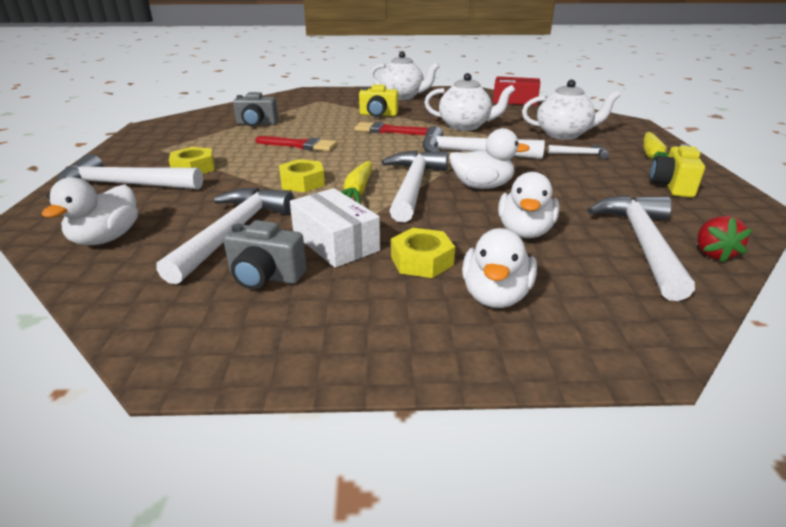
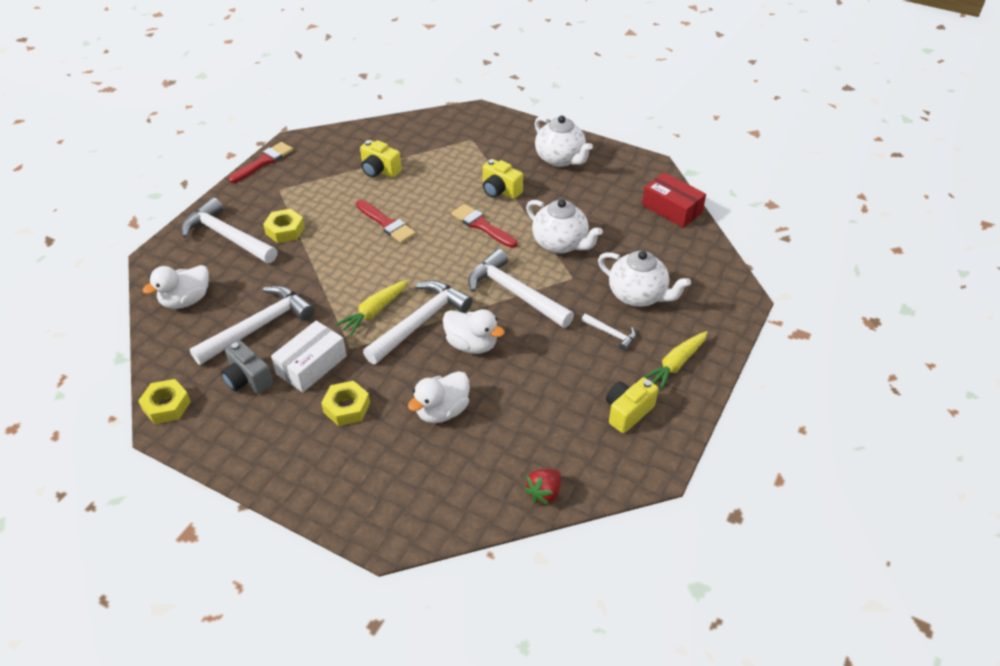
camera: 30 degrees right, 15 degrees up
grey camera [233,92,278,127] -> yellow camera [360,140,402,178]
yellow nut [279,159,325,192] -> yellow nut moved to [138,379,191,424]
white box [290,188,380,268] -> white box turned 45 degrees clockwise [271,320,347,392]
white duck [462,228,537,308] -> none
white hammer [588,195,695,301] -> none
none -> red brush [229,142,293,183]

